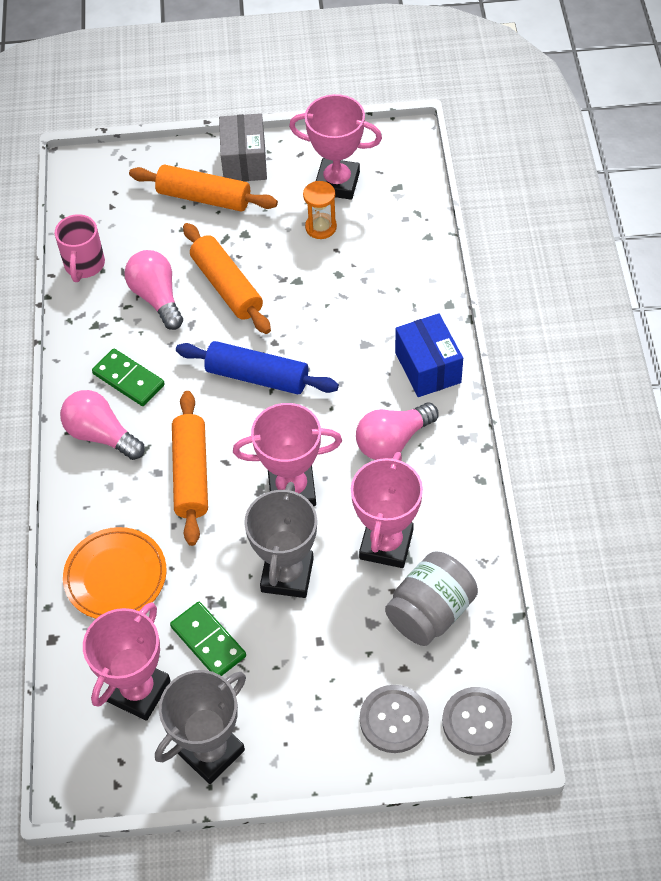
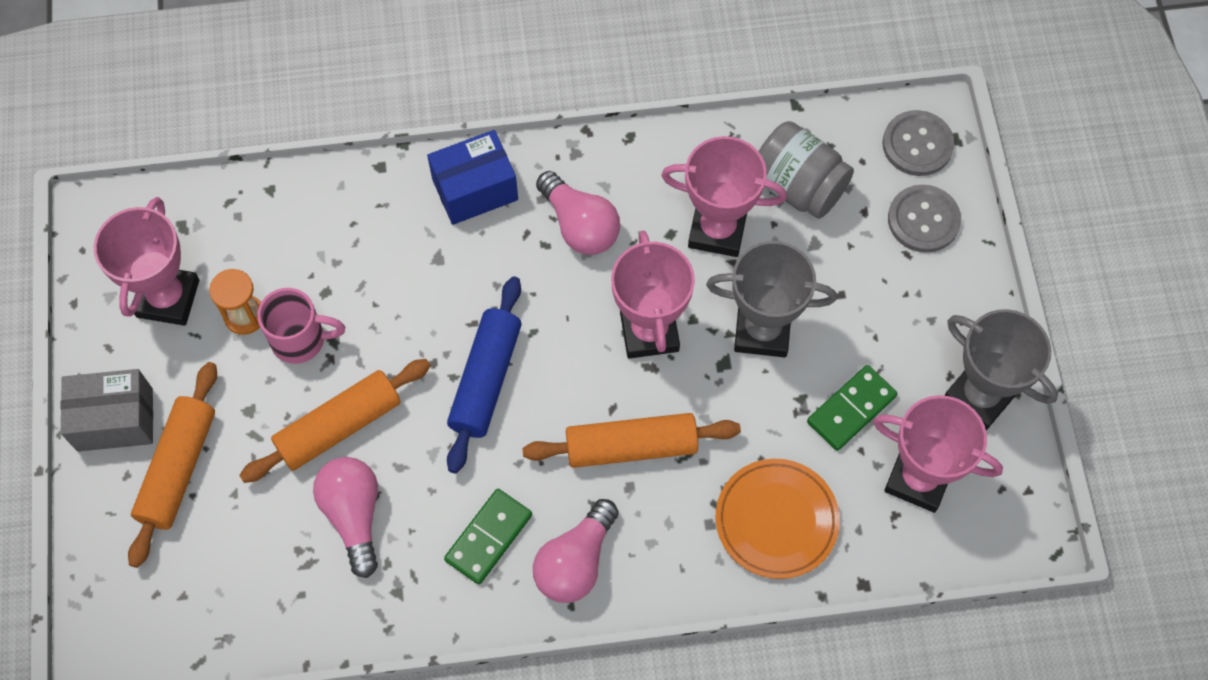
camera: 95 degrees left, 10 degrees up
pink mug [55,214,105,282] -> pink mug moved to [257,288,345,364]
pink light bulb [124,250,183,330] -> pink light bulb turned 105 degrees clockwise [313,457,378,578]

